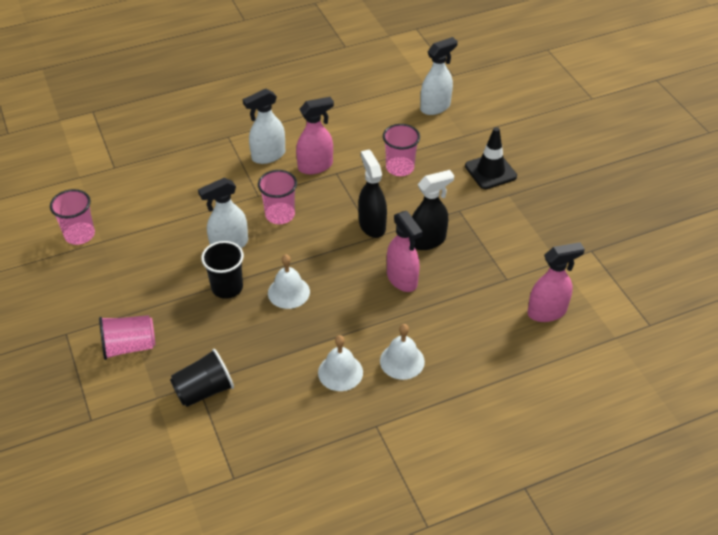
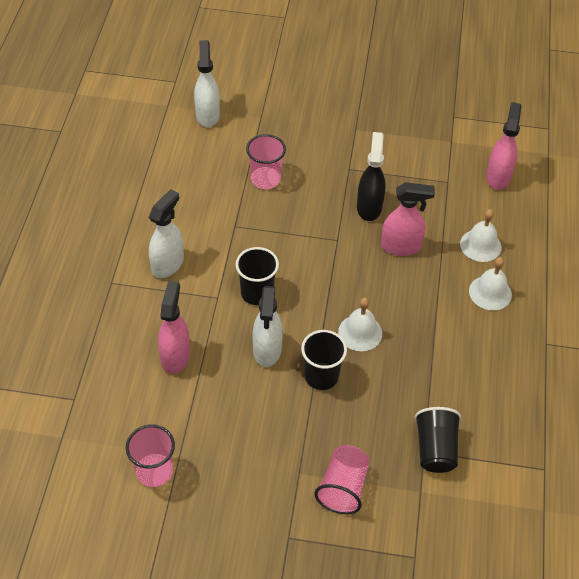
camera: 60 degrees left, 5 degrees up
white spray bottle [243,88,285,164] -> white spray bottle turned 150 degrees counterclockwise [149,189,184,278]
pink cup [258,170,297,224] -> black cup [236,247,279,305]
pink spray bottle [296,97,334,174] -> pink spray bottle moved to [158,281,190,374]
white bell [318,335,363,391] -> white bell moved to [460,209,502,262]
black spray bottle [358,150,387,238] -> none
black traffic cone [465,127,517,189] -> none

